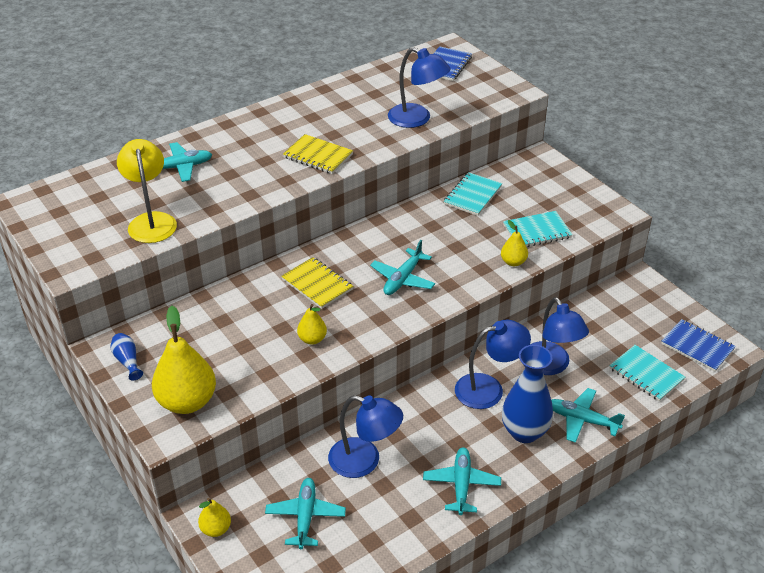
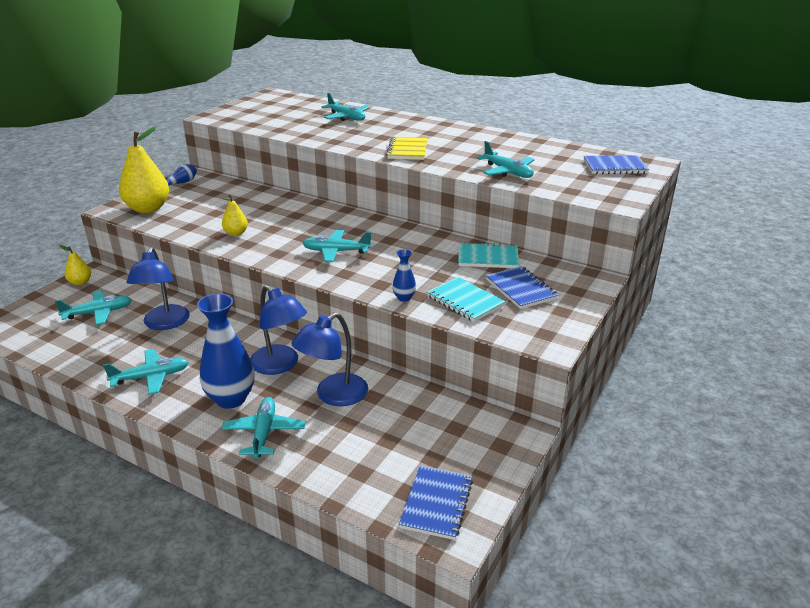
camera: 65 degrees right, 10 degrees down
yellow lamp [117,139,177,243] -> none
yellow notebook [281,257,353,309] -> none
blue lamp [388,47,451,128] -> turquoise plane [477,141,535,178]
yellow pear [501,220,528,266] -> blue vase [392,249,416,302]
turquoise notebook [609,345,685,401] -> none
none -> blue notebook [486,266,558,309]

